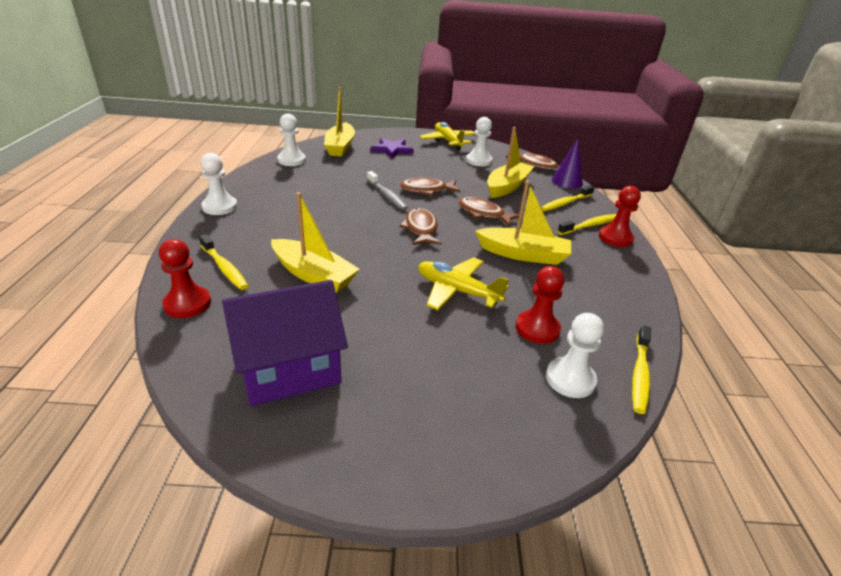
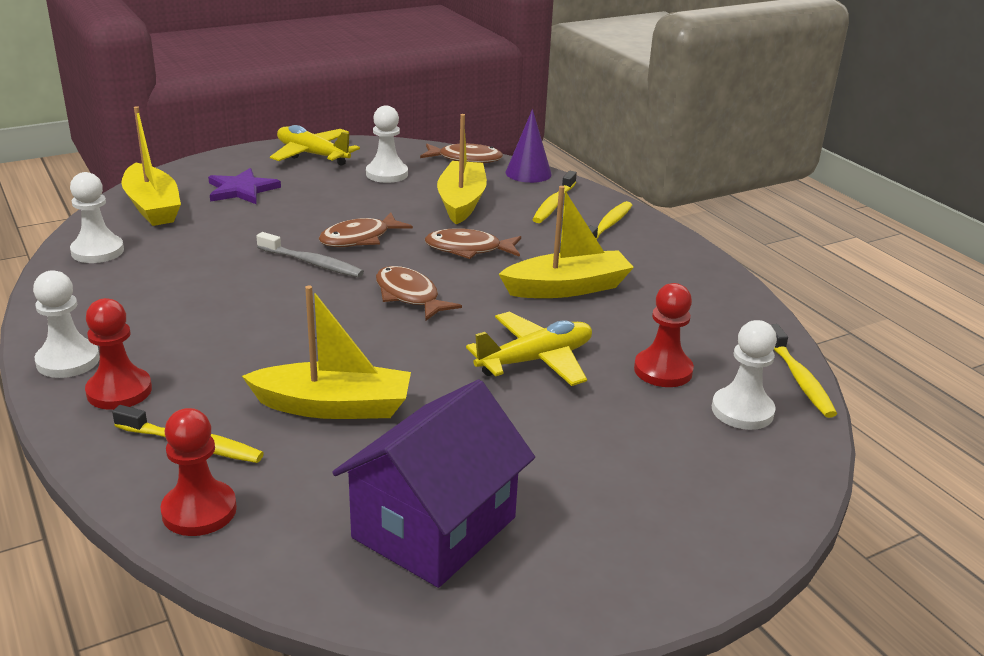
camera: 30 degrees left, 5 degrees down
yellow plane [418,257,509,310] -> yellow plane turned 150 degrees clockwise [466,312,592,386]
red pawn [599,186,641,247] -> red pawn moved to [85,298,152,410]

